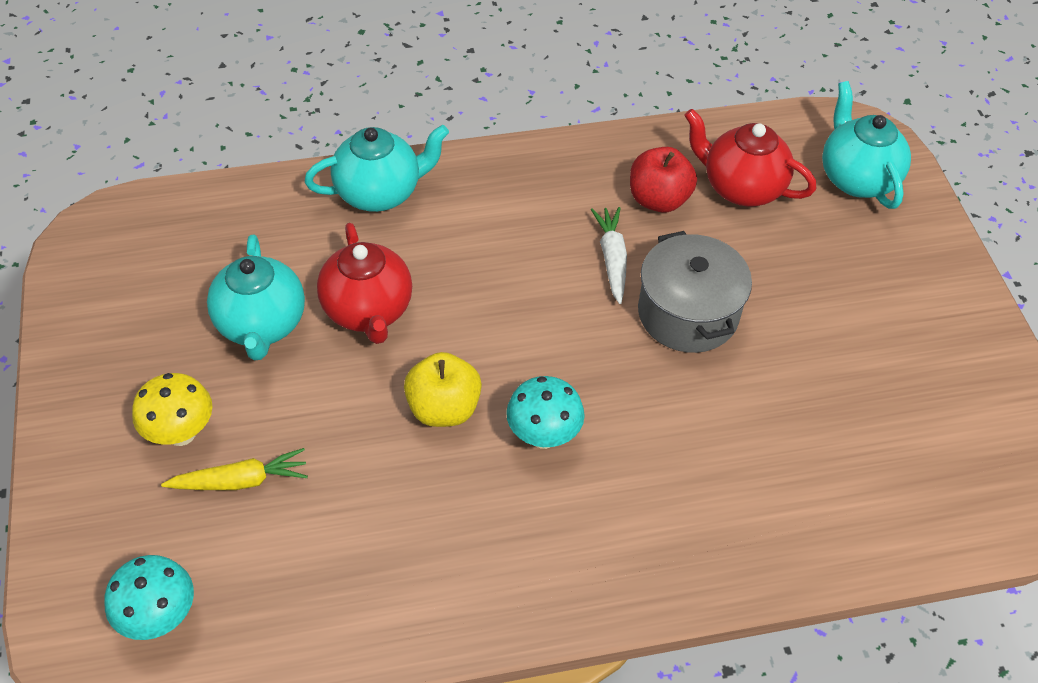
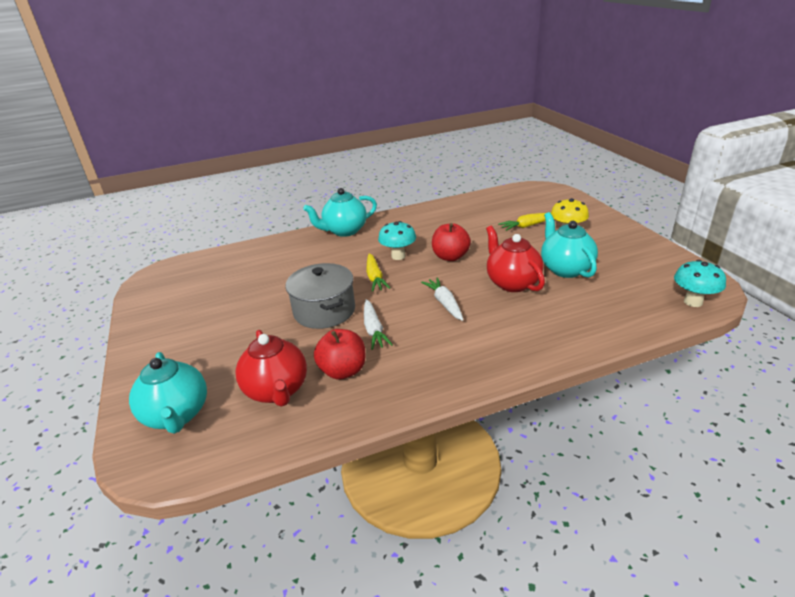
camera: 175 degrees right, 20 degrees down
turquoise mushroom [104,555,194,640] -> turquoise mushroom moved to [674,260,726,307]
turquoise teapot [305,125,449,212] -> turquoise teapot moved to [303,188,377,237]
yellow apple [404,352,482,427] -> red apple [432,223,471,261]
red teapot [684,109,816,206] -> red teapot turned 45 degrees clockwise [235,330,307,407]
none -> yellow carrot [367,253,390,292]
none -> white carrot [421,277,463,321]

